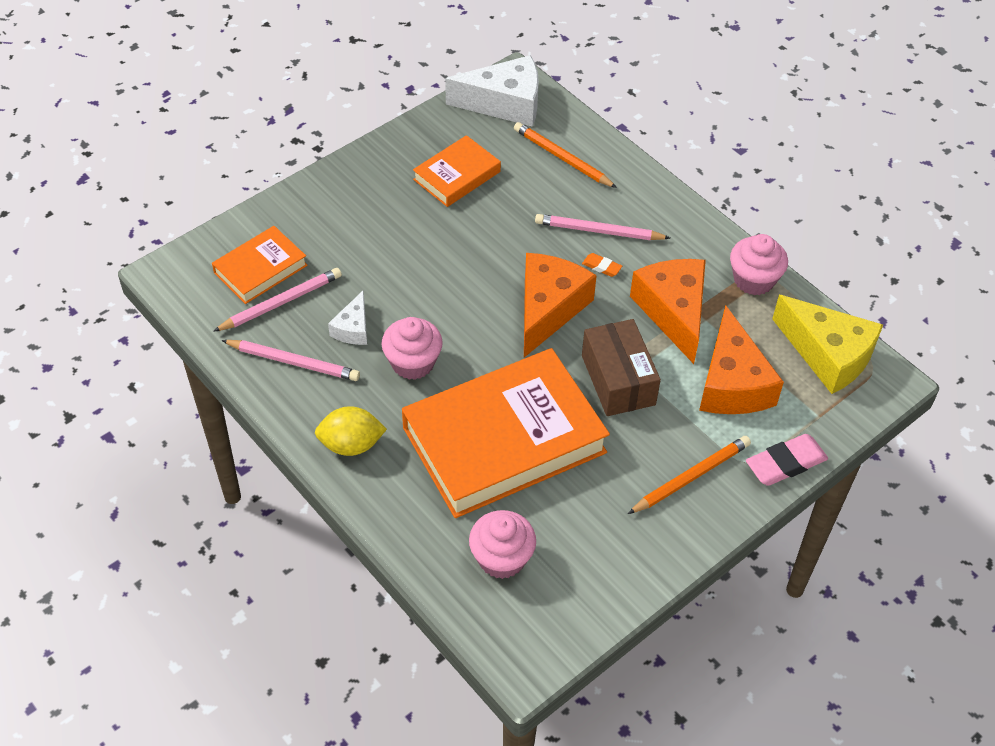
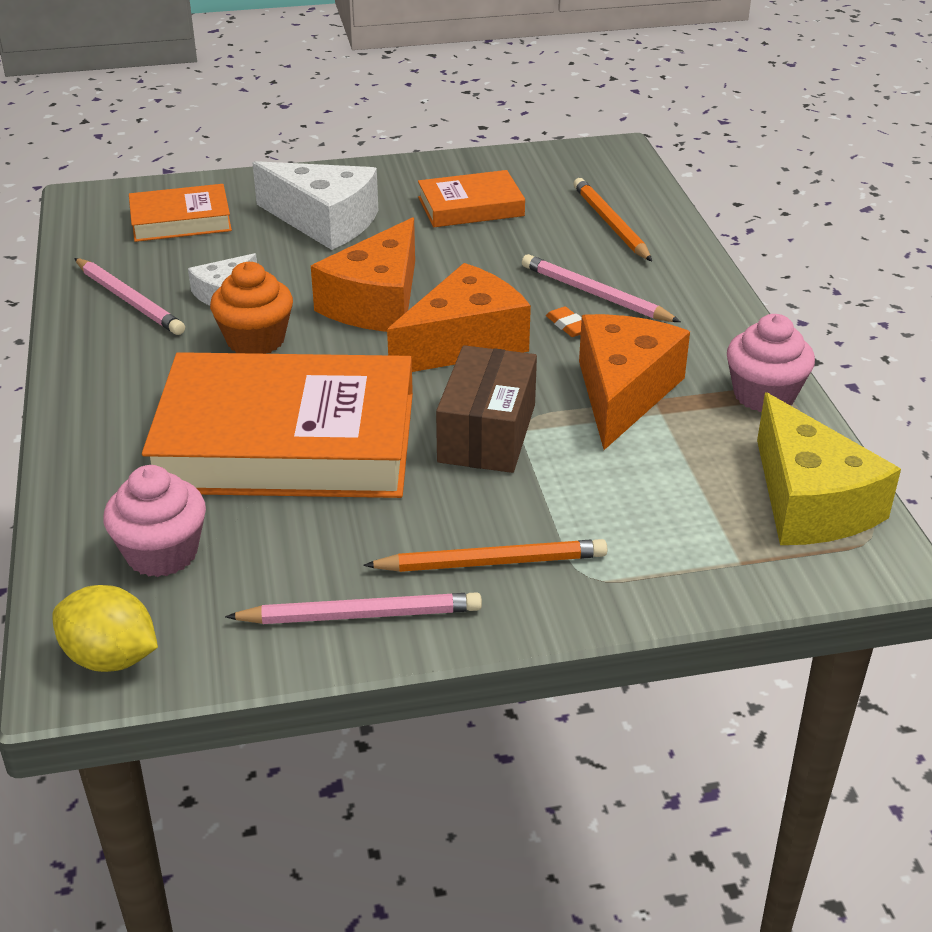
camera: 30 degrees right, 15 degrees down
pink pencil [213,268,342,332] -> pink pencil moved to [225,592,482,624]
yellow lemon [315,406,387,456] -> yellow lemon moved to [52,585,158,672]
pink cupcake [381,317,443,380] -> orange cupcake [210,262,293,354]
white cheese [445,55,539,127] -> white cheese moved to [252,161,378,250]
orange cheese [699,305,784,414] -> orange cheese moved to [311,217,415,332]
pink eraser [746,434,828,486] -> none

